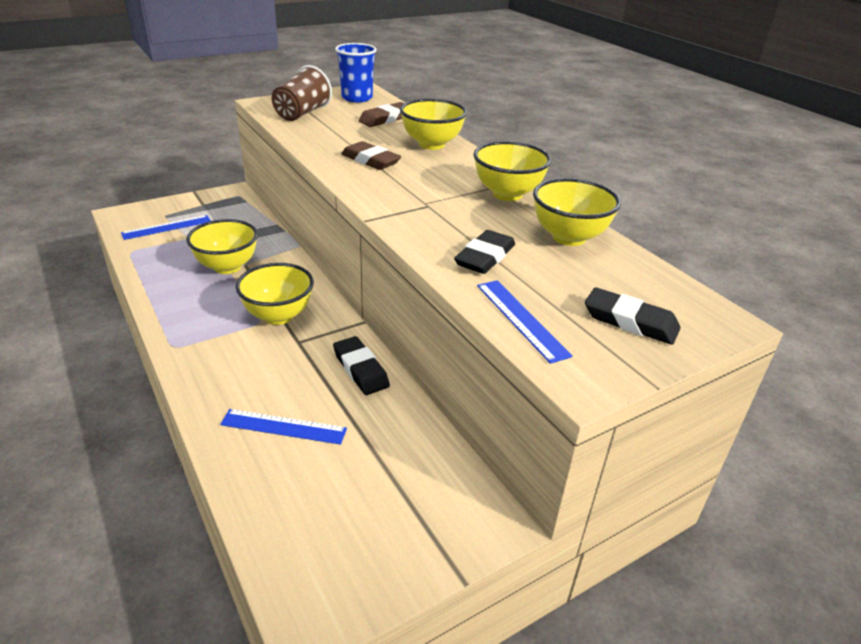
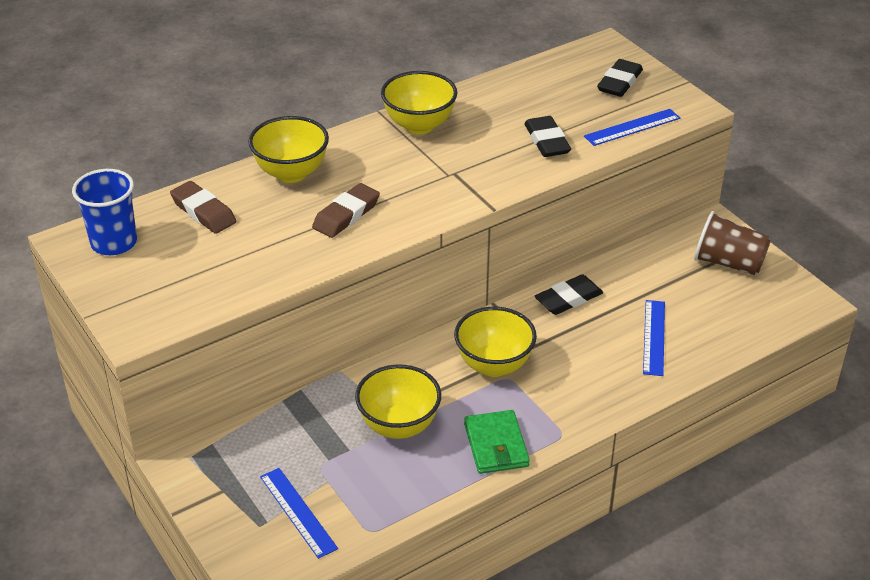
camera: 90 degrees left, 5 degrees up
brown cup [272,65,332,121] -> brown cup moved to [694,211,771,275]
black eraser [454,230,515,274] -> black eraser turned 45 degrees clockwise [524,116,571,157]
yellow bowl [533,178,621,246] -> none
none -> green wallet [464,410,530,474]

